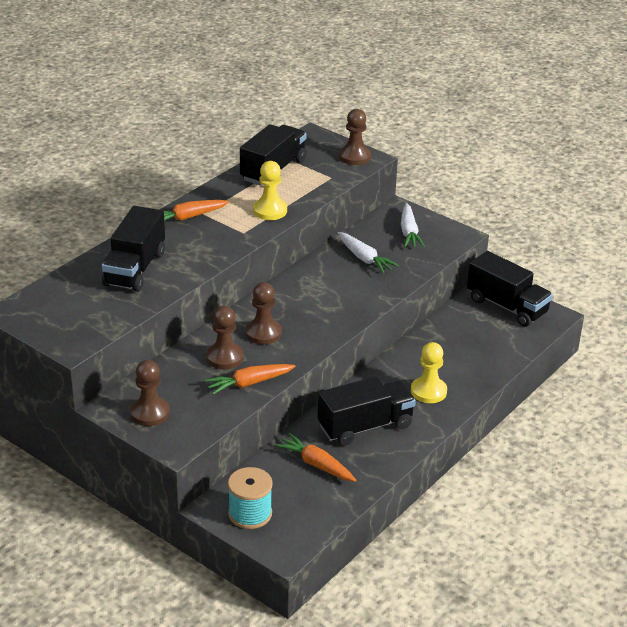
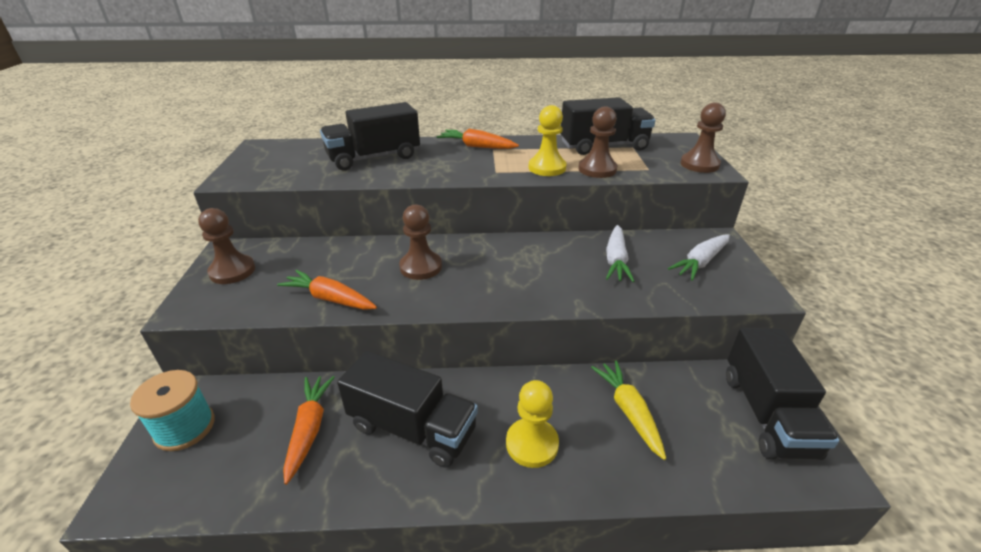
camera: 50 degrees right, 0 degrees up
brown pawn [206,306,244,369] -> brown pawn moved to [578,106,618,178]
none -> yellow carrot [591,361,666,460]

